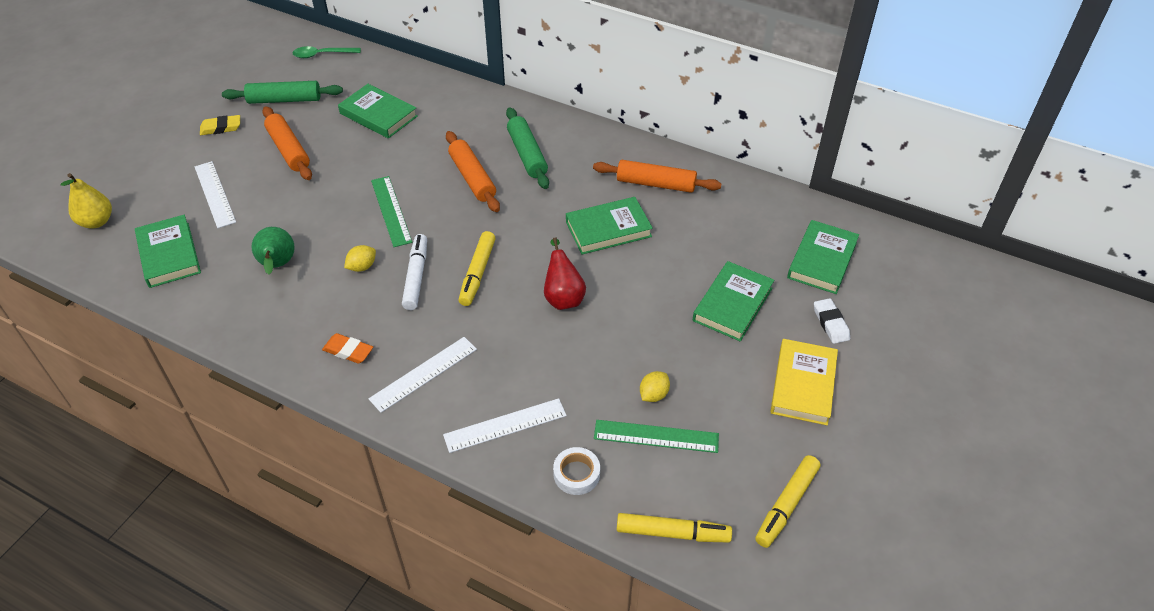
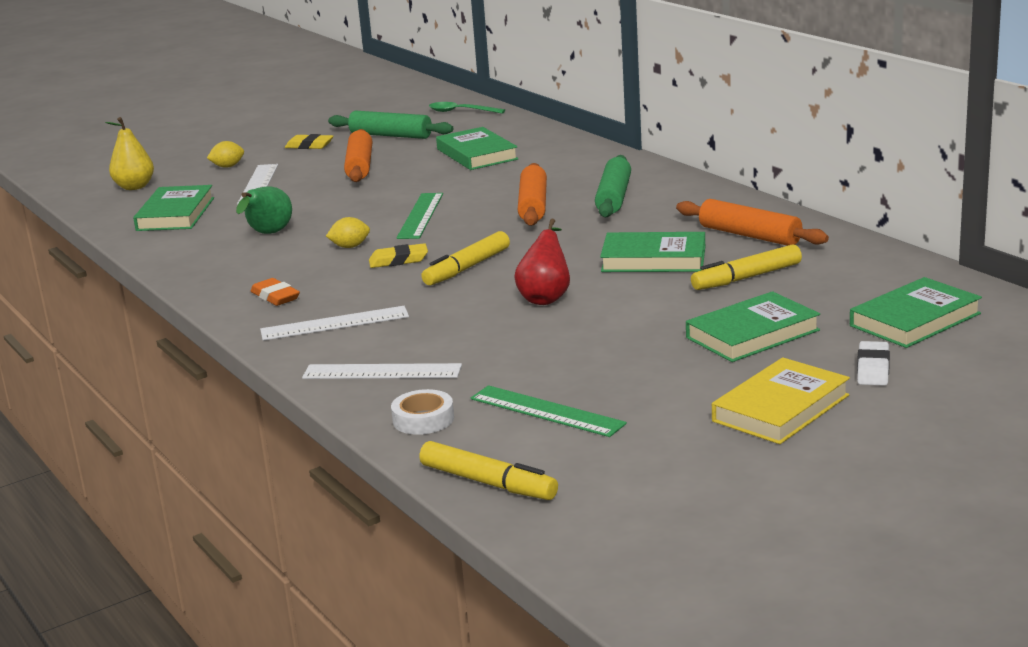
camera: 30 degrees right, 25 degrees down
white marker [402,234,427,310] -> yellow eraser [369,243,428,268]
yellow lemon [640,371,670,402] -> yellow lemon moved to [207,141,244,168]
yellow marker [755,455,821,548] -> yellow marker moved to [691,244,802,290]

